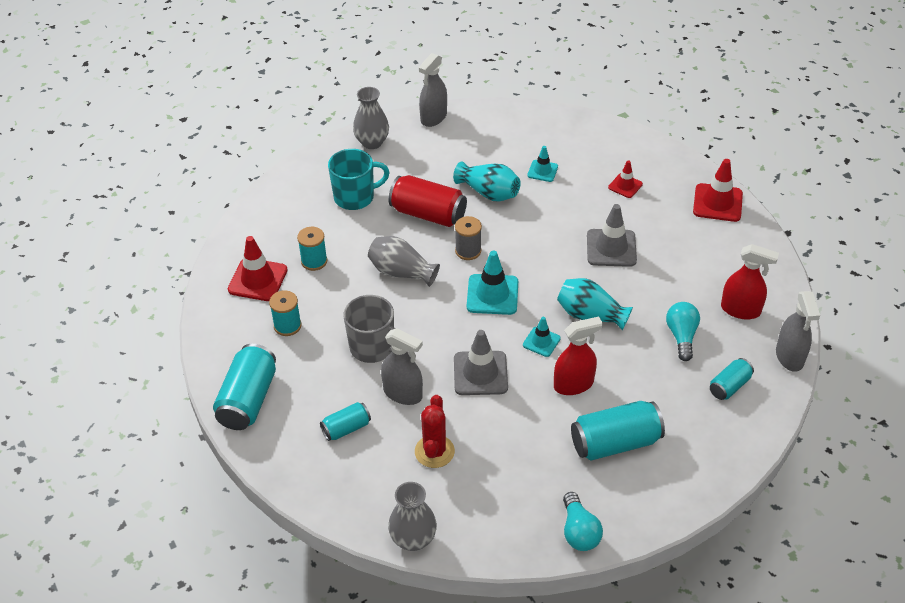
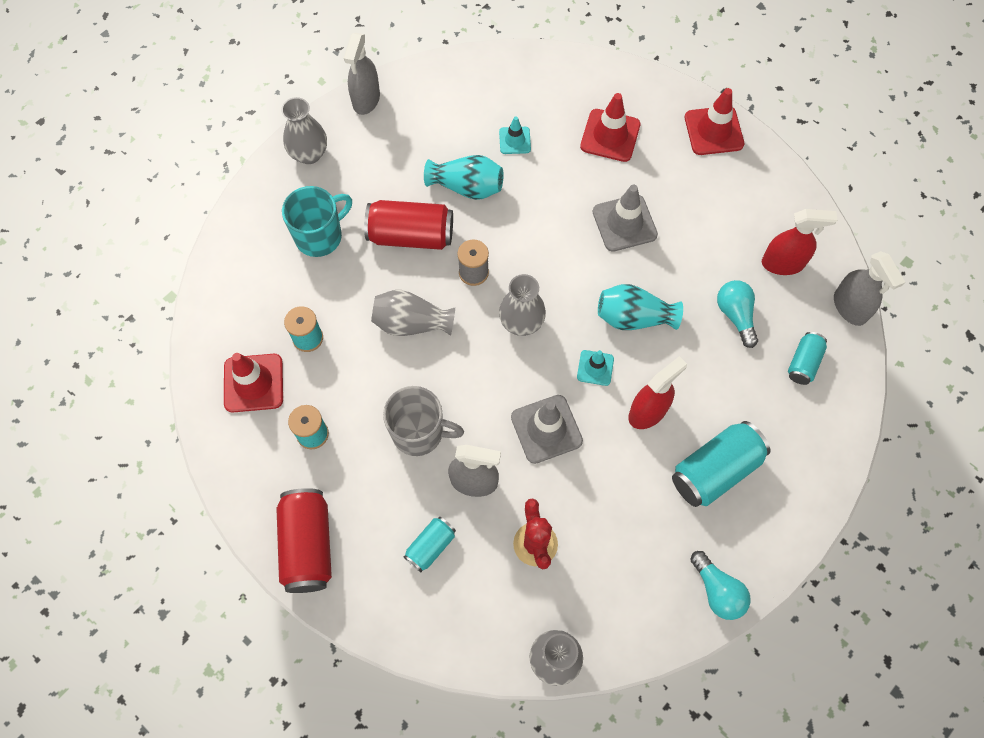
camera: 20 degrees left, 20 degrees up
turquoise can [213,344,276,430] -> red can [276,488,332,593]
turquoise traffic cone [467,251,518,315] -> grey vase [499,274,546,336]
red traffic cone [608,160,643,198] -> red traffic cone [580,93,640,162], size x1.71

